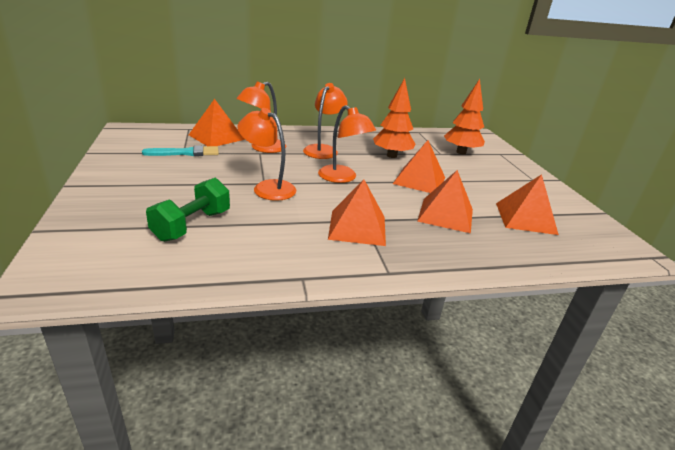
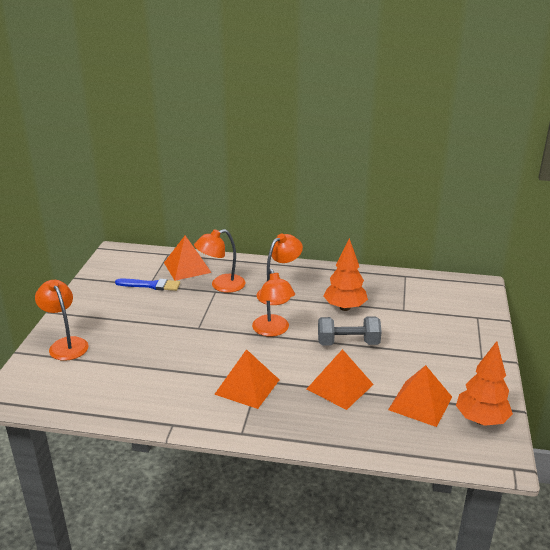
camera: 25 degrees right, 0 degrees up
turquoise brush [142,145,219,156] -> blue brush [115,279,180,291]
green dumbbell [146,178,230,242] -> none
orange lamp [237,108,296,201] -> orange lamp moved to [35,280,88,361]
orange pyramid [393,140,445,193] -> grey dumbbell [318,316,382,345]
orange tree [444,79,485,154] -> orange tree moved to [456,341,513,426]

